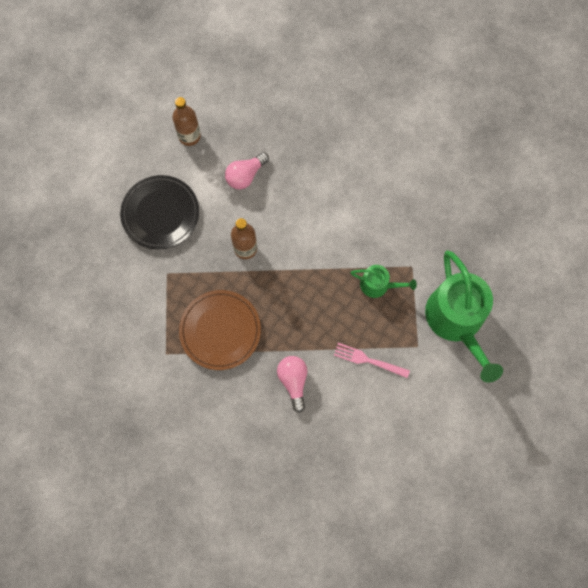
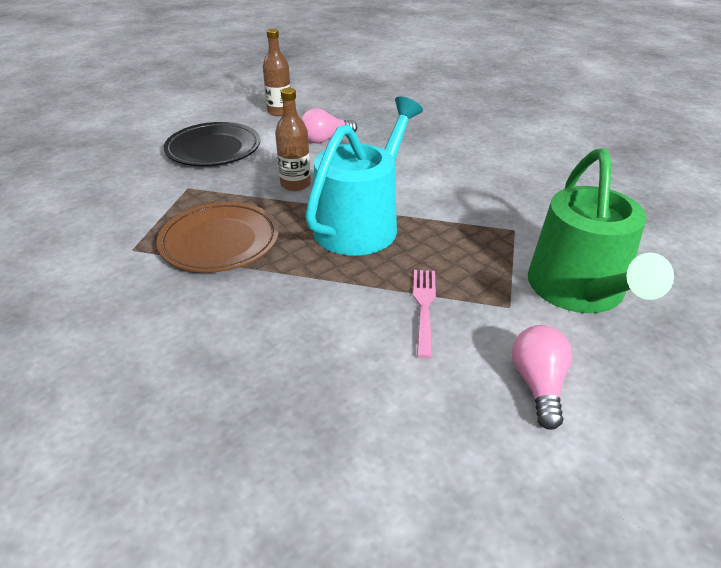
camera: 15 degrees right, 35 degrees down
pink light bulb [277,356,307,413] -> pink light bulb moved to [512,325,572,430]
pink fork [334,343,410,378] -> pink fork turned 60 degrees clockwise [413,270,436,358]
green watering can [350,265,417,298] -> none
none -> turquoise watering can [305,96,423,256]

